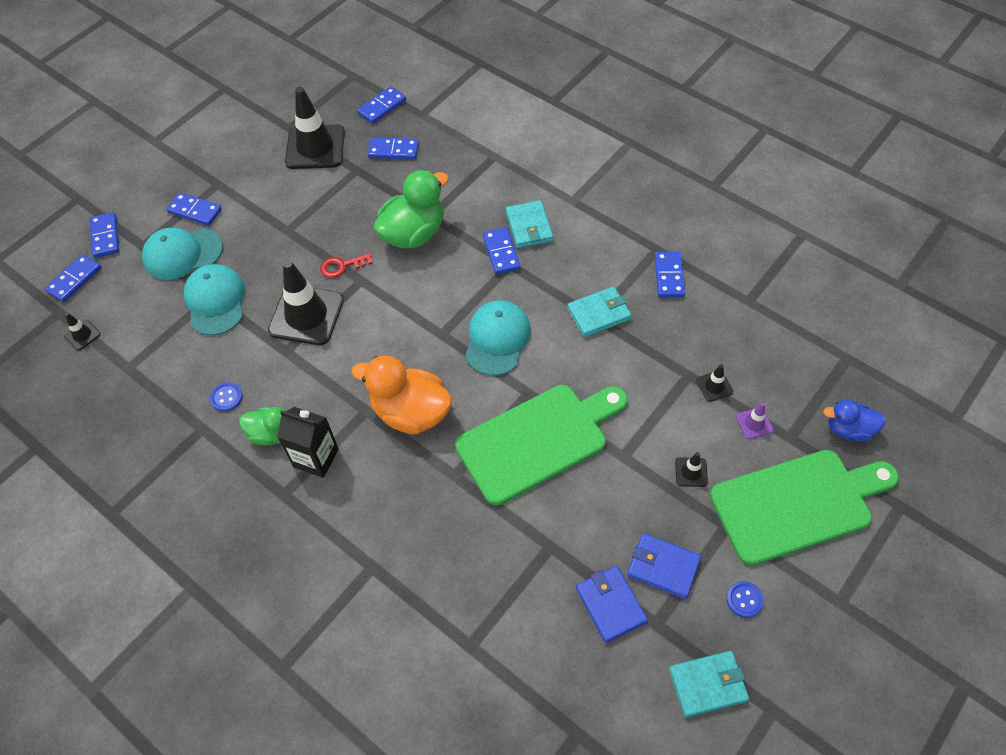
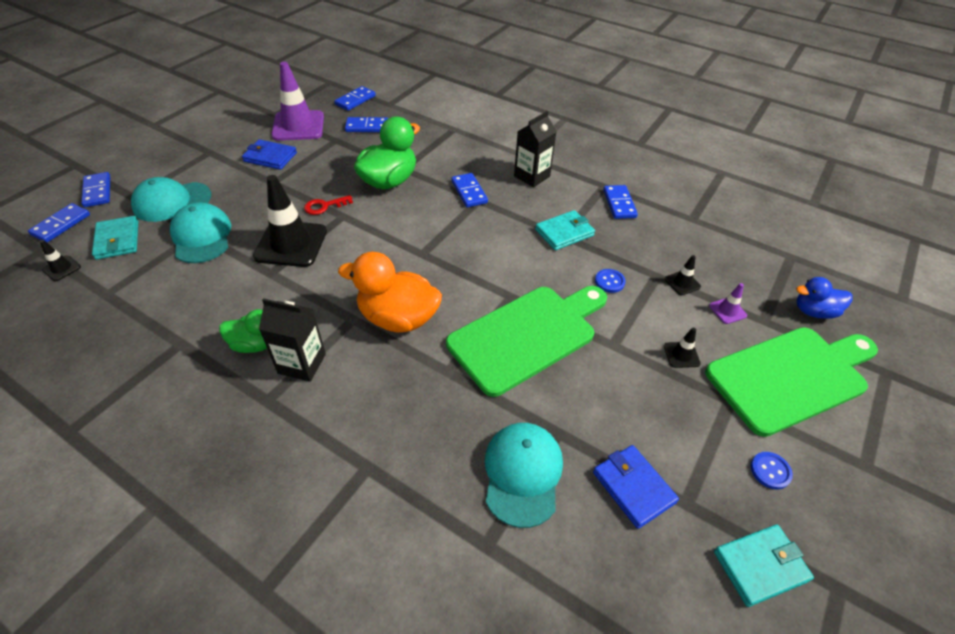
camera: 10 degrees left, 10 degrees down
blue domino [166,192,222,226] -> none
blue button [210,382,243,412] -> blue button moved to [595,269,626,293]
black traffic cone [285,87,345,169] -> purple traffic cone [271,62,324,141]
turquoise cap [465,300,531,376] -> turquoise cap moved to [485,423,563,528]
turquoise wallet [506,200,553,248] -> turquoise wallet moved to [92,216,138,260]
blue wallet [627,533,701,599] -> blue wallet moved to [242,139,297,170]
none -> black carton [514,111,557,187]

